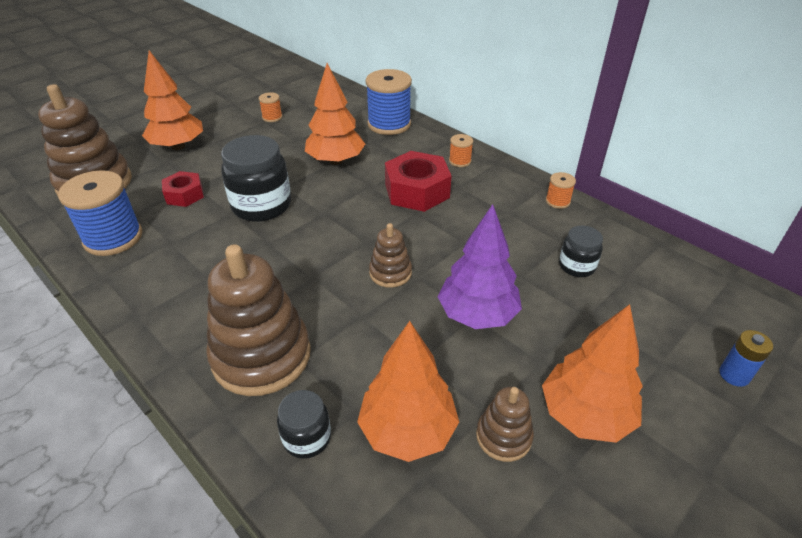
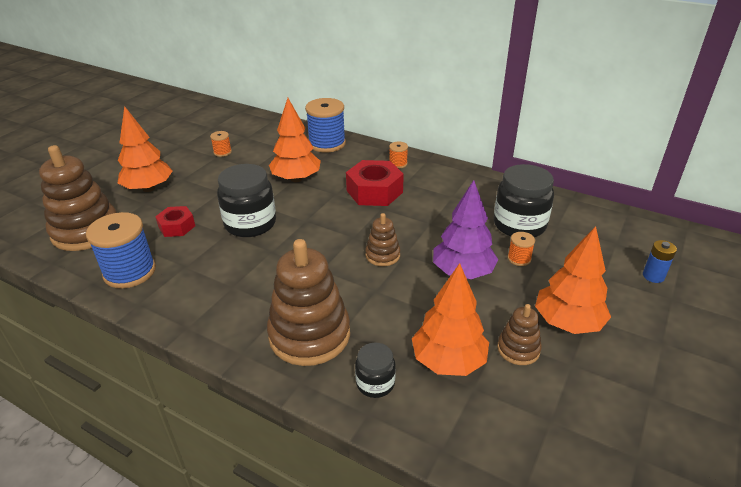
camera: 15 degrees left, 5 degrees down
orange spool [546,172,576,209] -> orange spool moved to [508,232,535,266]
black jar [559,226,603,277] -> black jar [494,164,554,237], size x1.84

